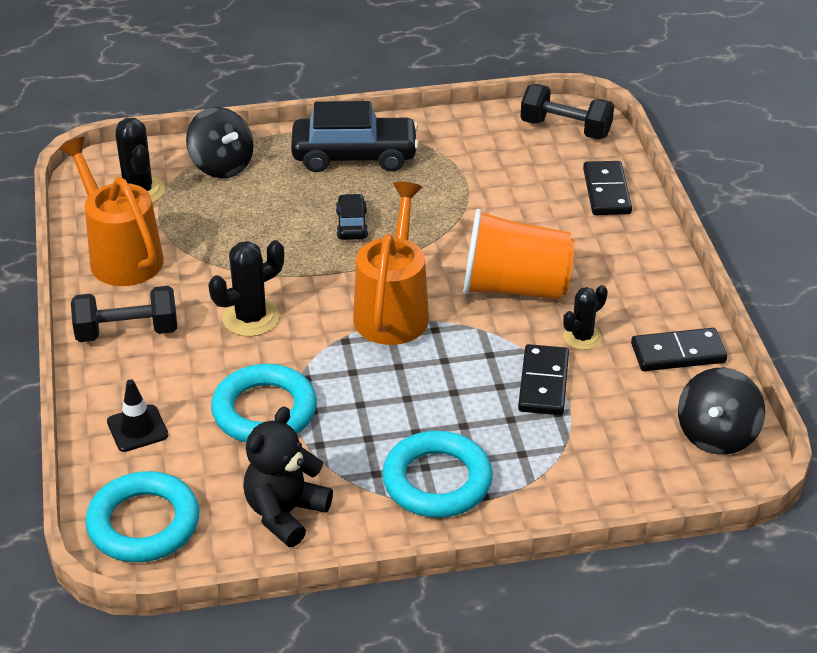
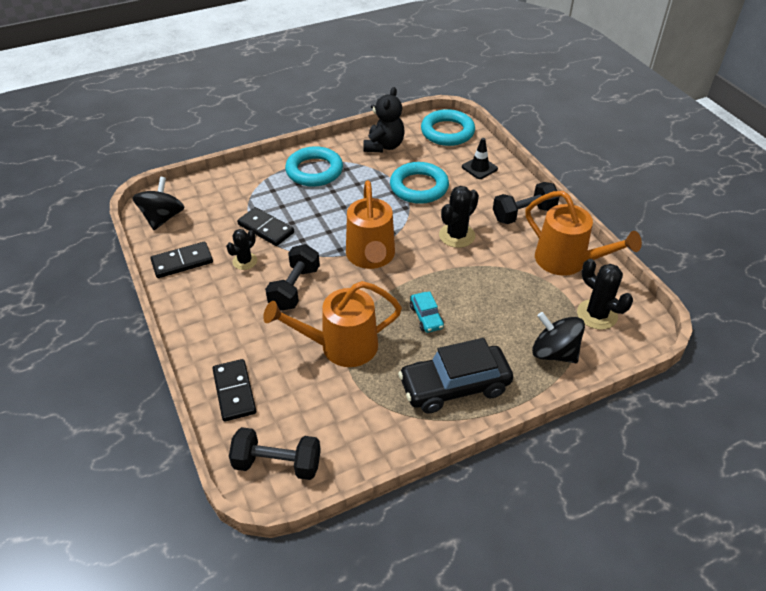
camera: 165 degrees right, 5 degrees up
black car [336,194,368,240] -> turquoise car [410,291,444,333]
orange cup [463,209,575,300] -> black dumbbell [265,244,320,311]
black domino [518,344,569,415] -> black domino turned 45 degrees counterclockwise [237,207,294,246]
none -> orange watering can [263,281,402,367]

